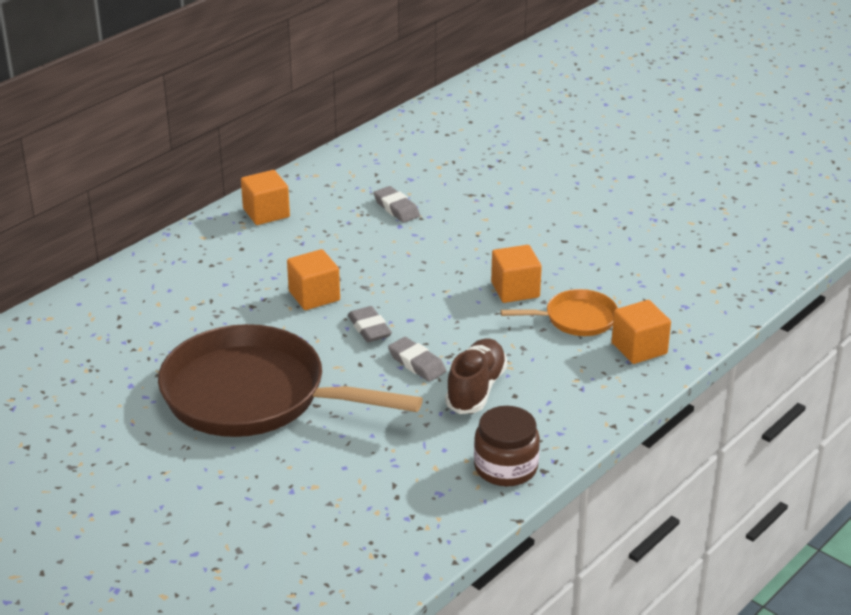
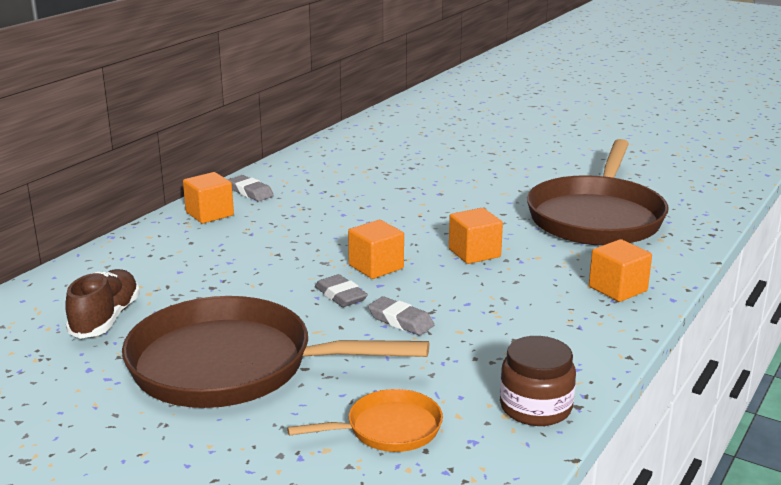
camera: 10 degrees left, 10 degrees down
orange cube [287,249,340,310] -> orange cube moved to [348,220,404,279]
grey eraser [373,186,420,223] -> grey eraser moved to [228,175,274,201]
brown shoe [445,338,507,414] -> brown shoe moved to [65,269,140,339]
orange pan [500,289,618,336] -> orange pan moved to [287,389,443,452]
none -> brown pan [527,139,668,246]

